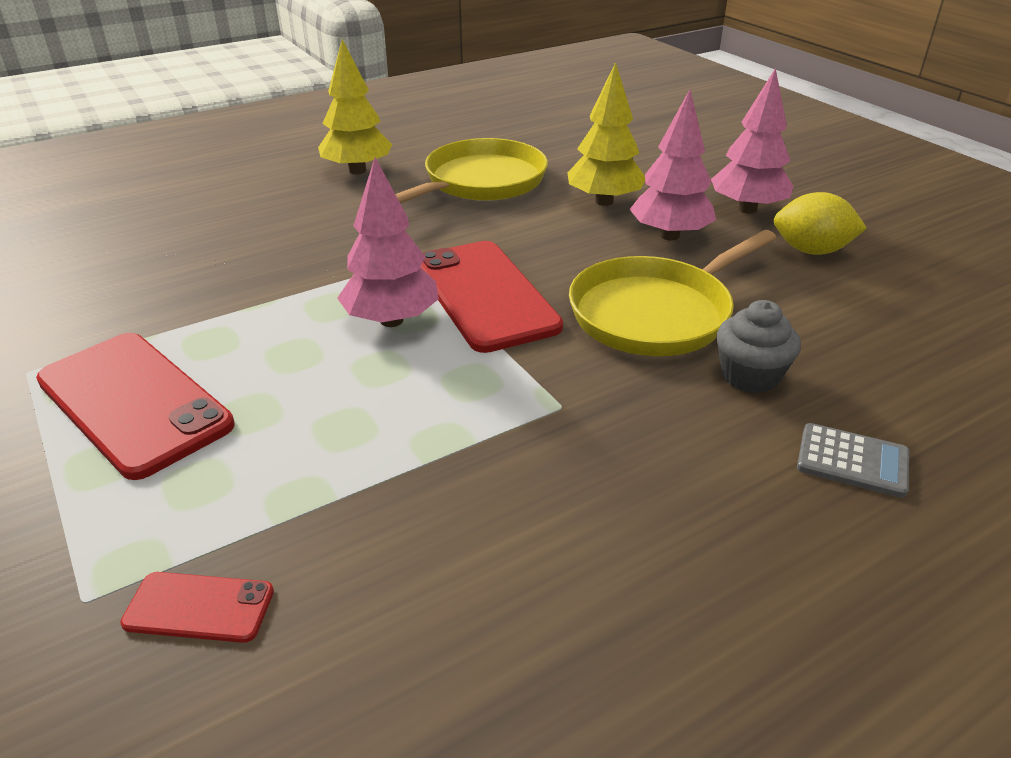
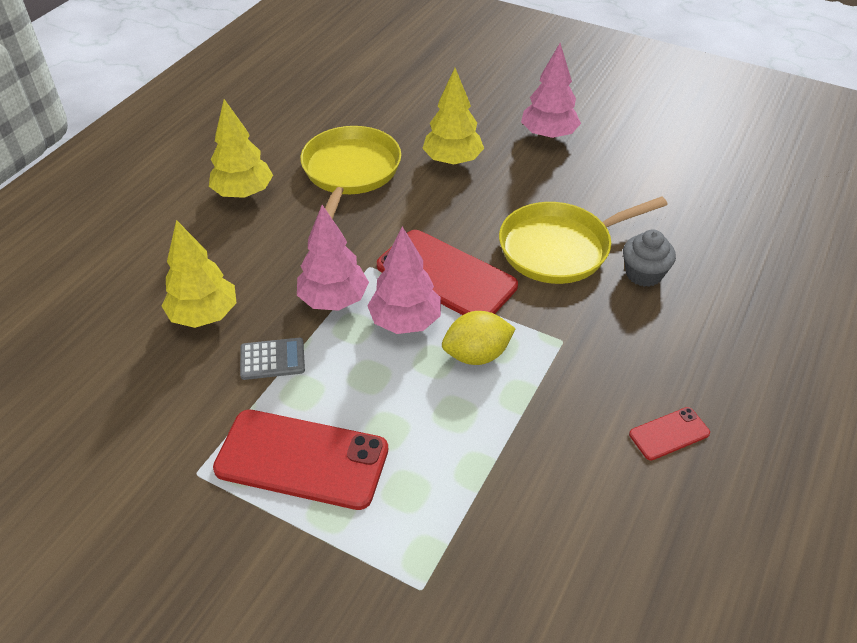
camera: 30 degrees left, 10 degrees up
red phone [120,572,274,643] -> red phone moved to [629,407,710,460]
yellow pan [569,230,776,356] -> yellow pan turned 45 degrees clockwise [499,196,668,284]
pink tree [629,90,716,240] -> pink tree moved to [297,205,369,311]
yellow lemon [774,192,867,255] -> yellow lemon moved to [442,311,516,365]
grey calculator [797,423,909,498] -> grey calculator moved to [240,338,305,380]
none -> yellow tree [162,220,237,328]

